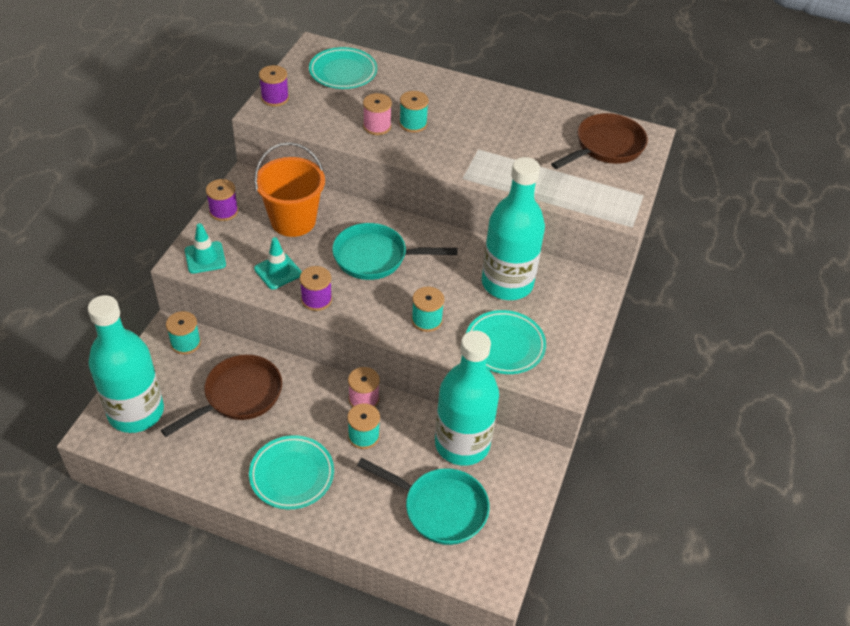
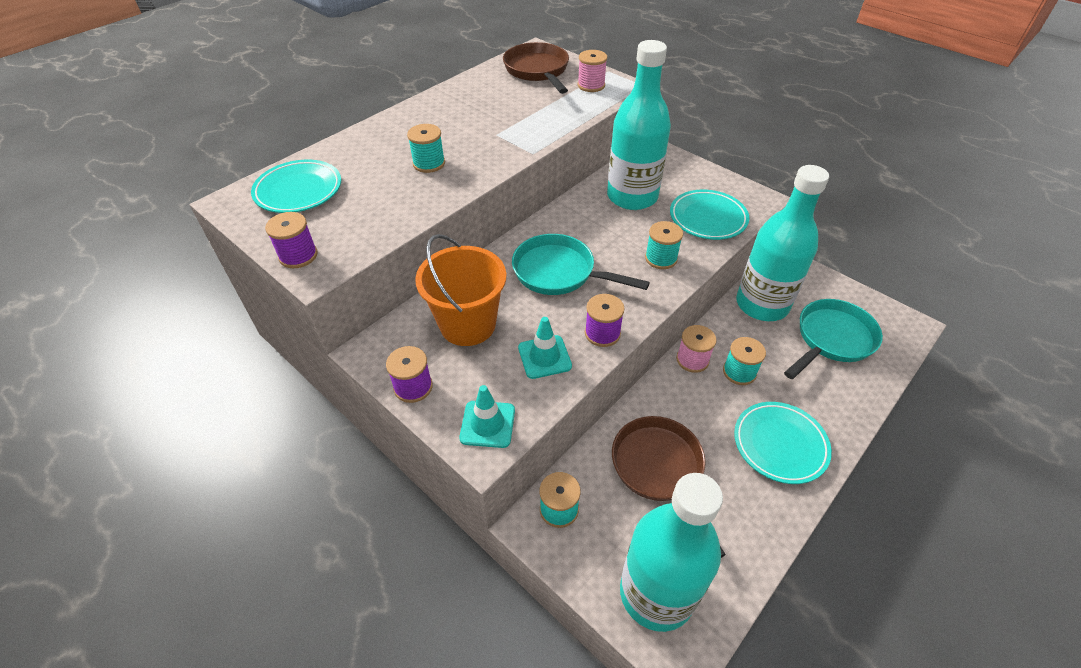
camera: 65 degrees left, 0 degrees up
turquoise pan [332,223,457,280] -> turquoise pan turned 90 degrees clockwise [512,234,650,295]
pink spool [363,93,392,135] -> pink spool moved to [578,50,607,92]

